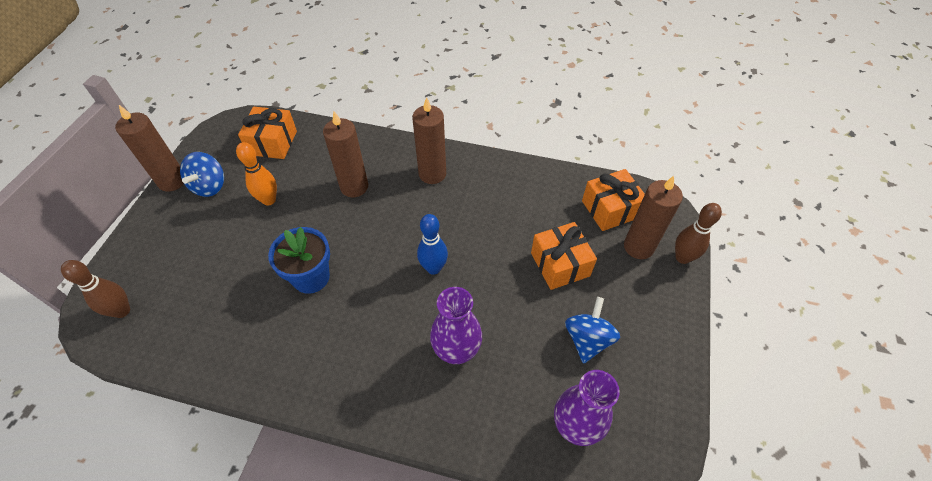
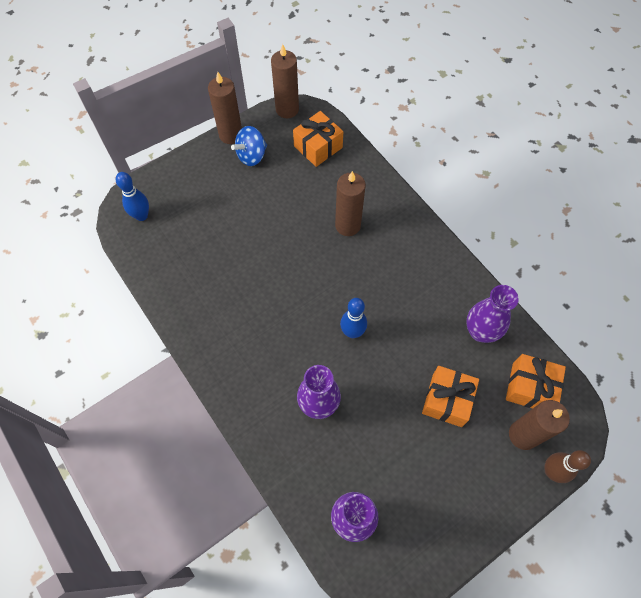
camera: 40 degrees right, 10 degrees up
brown bowling pin [61,260,130,318] -> blue bowling pin [116,172,149,221]
orange bowling pin [236,142,277,206] -> none
blue flower pot [268,227,330,294] -> none
brown candle [412,97,446,184] -> brown candle moved to [271,44,299,118]
blue spinning top [565,297,620,364] -> none
none -> purple vase [466,285,519,343]

